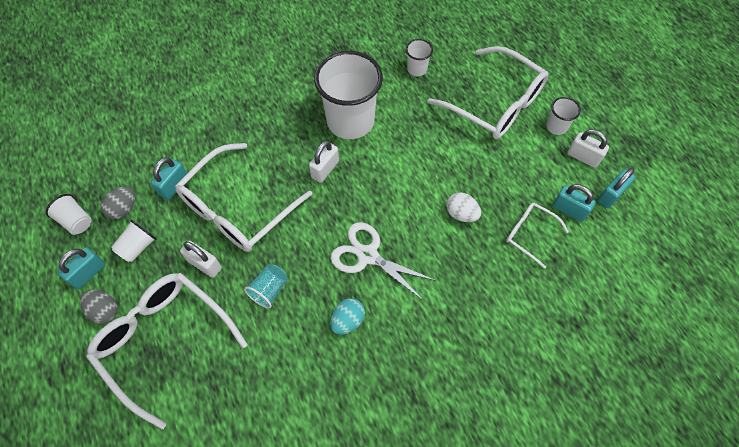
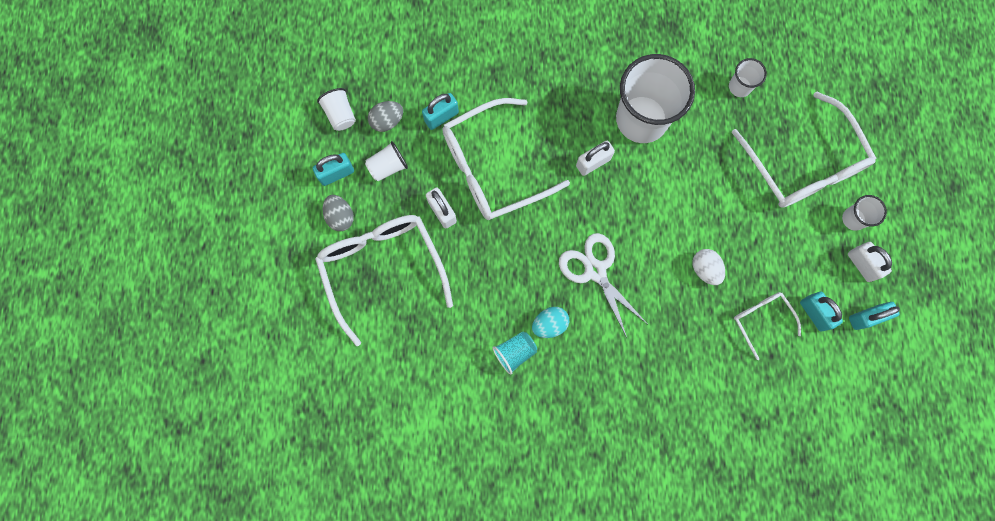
camera: 25 degrees right, 15 degrees up
turquoise cup [244,264,288,308] -> turquoise cup moved to [493,331,537,375]

